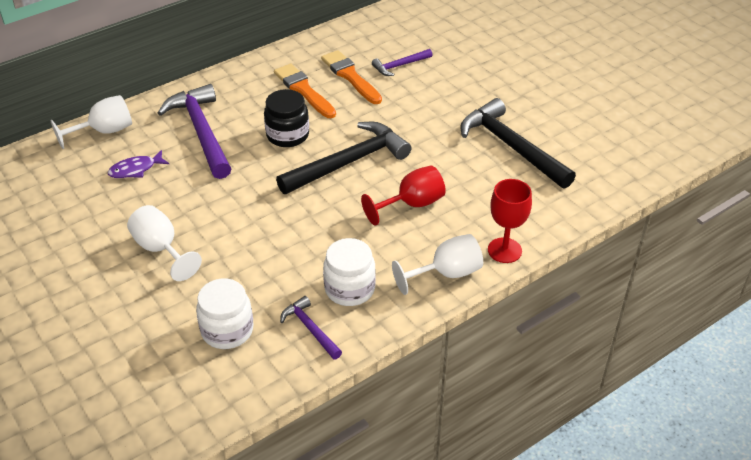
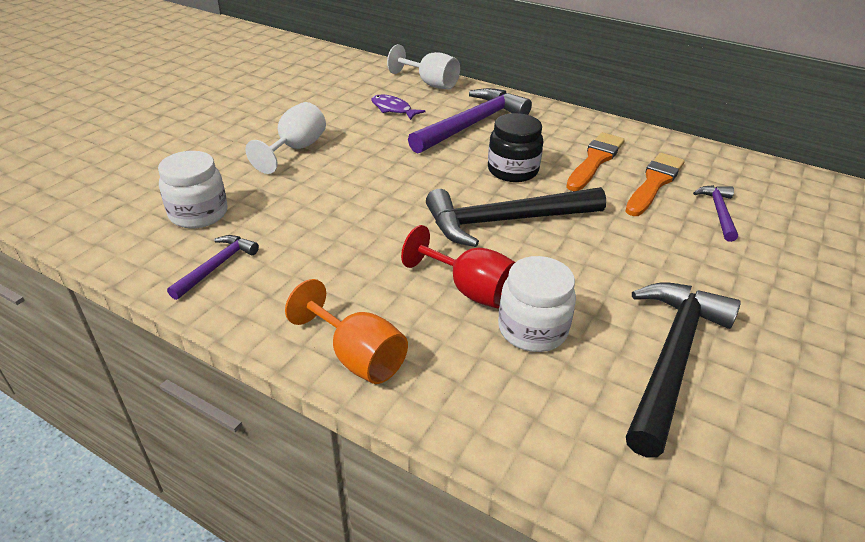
camera: 65 degrees right, 5 degrees down
black hammer [276,122,411,194] -> black hammer turned 135 degrees clockwise [426,187,606,247]
white jar [323,238,376,306] -> white jar moved to [498,256,576,352]
purple hammer [372,49,432,76] -> purple hammer turned 60 degrees clockwise [693,185,738,242]
white goblet [392,234,483,295] -> orange goblet [285,279,408,384]
red goblet [488,179,532,263] -> none

